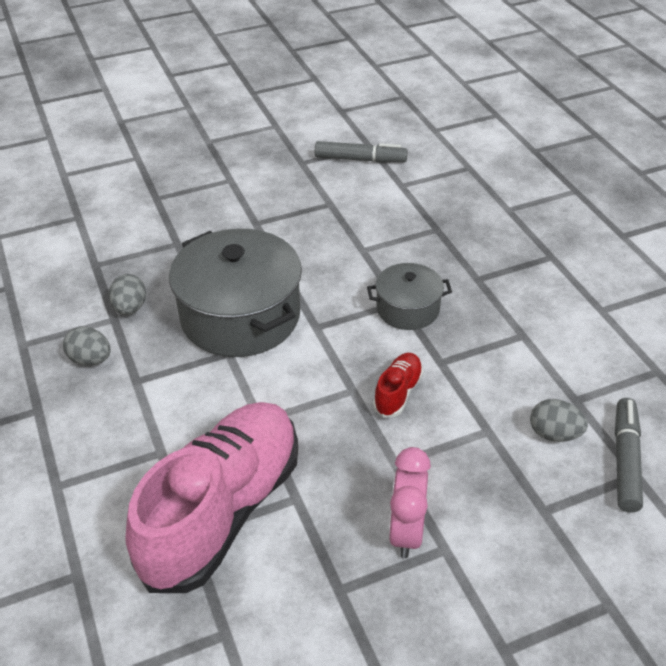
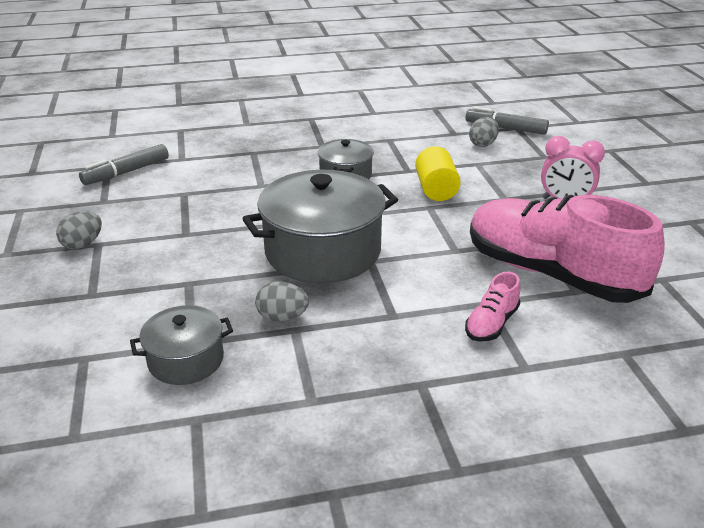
camera: 80 degrees left, 10 degrees down
grey egg [63,326,111,366] -> grey egg moved to [56,211,102,250]
grey marker [315,141,408,163] -> grey marker turned 150 degrees counterclockwise [79,144,169,185]
red shoe [373,353,424,418] -> yellow cylinder [415,146,461,201]
none -> grey pot [130,305,233,385]
none -> pink shoe [465,272,520,342]

